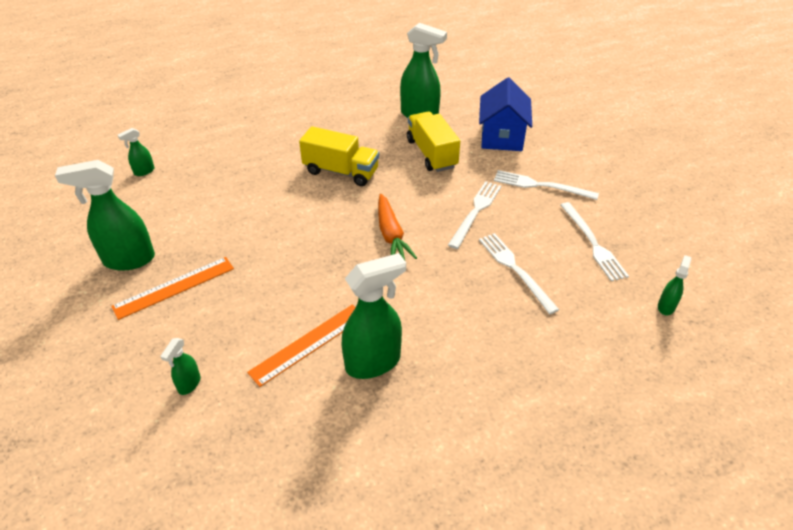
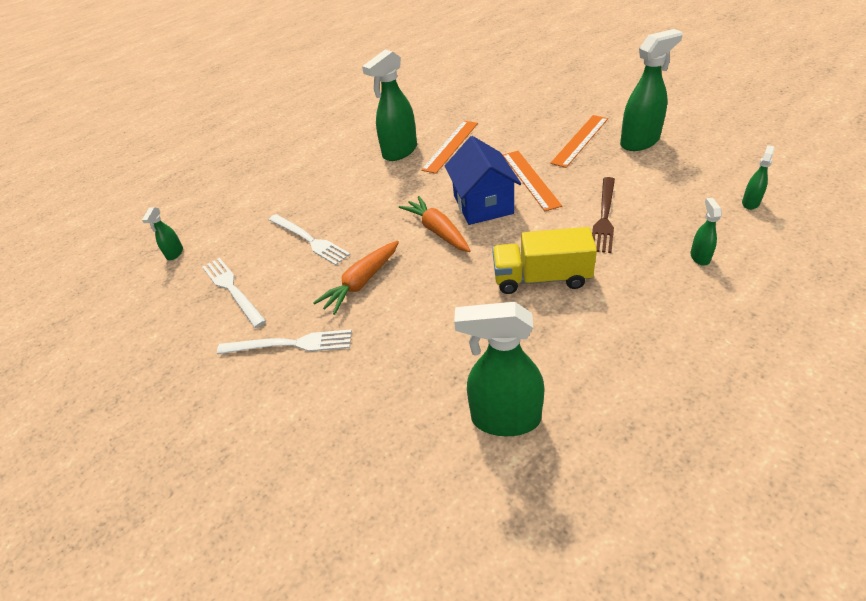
camera: 165 degrees right, 0 degrees up
green spray bottle [160,338,200,395] -> green spray bottle moved to [690,198,722,266]
yellow truck [407,111,460,172] -> none
white fork [448,181,501,249] -> orange carrot [313,240,399,315]
blue house [479,77,532,151] -> blue house moved to [445,136,521,225]
none -> orange ruler [503,151,562,211]
none -> brown fork [592,177,615,253]

